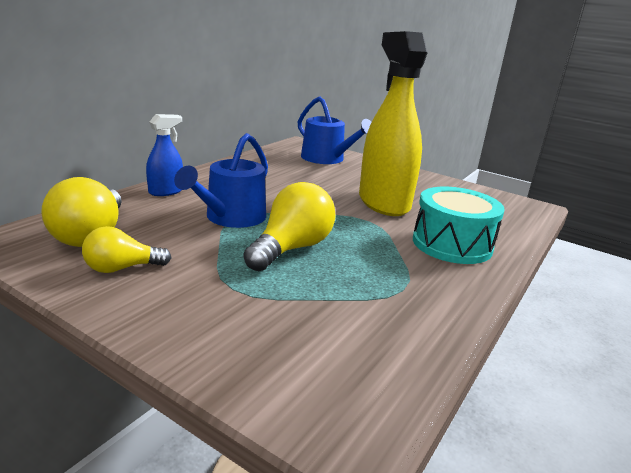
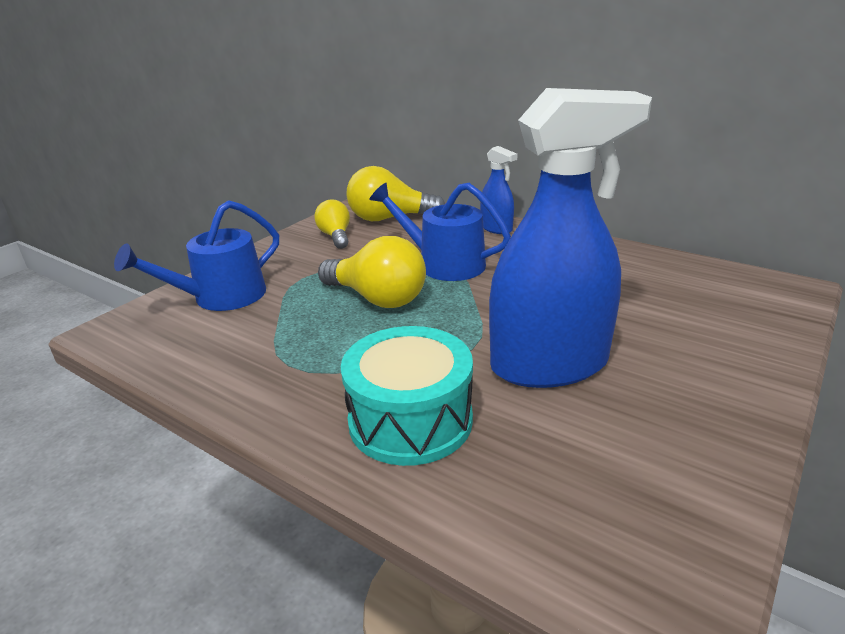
camera: 95 degrees right, 5 degrees up
blue watering can [298,96,371,164] -> blue watering can moved to [114,200,279,311]
yellow spray bottle [359,31,428,216] -> blue spray bottle [489,88,652,388]

